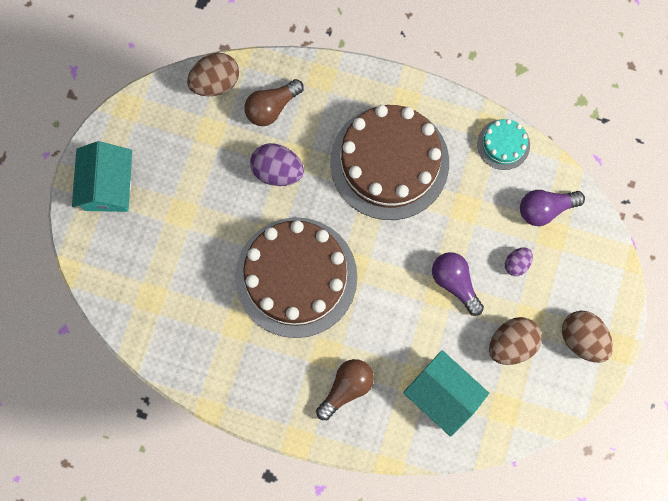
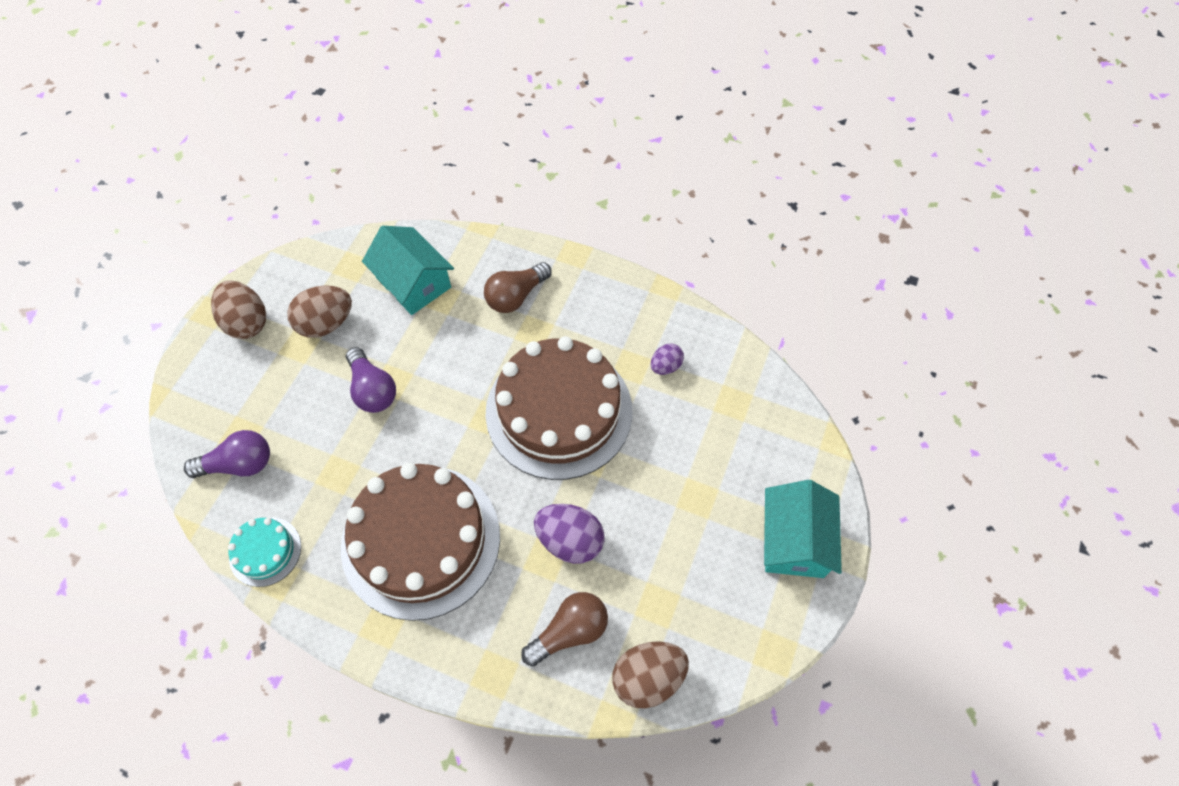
camera: 175 degrees left, 15 degrees down
purple egg [505,247,533,276] -> purple egg moved to [651,344,684,375]

